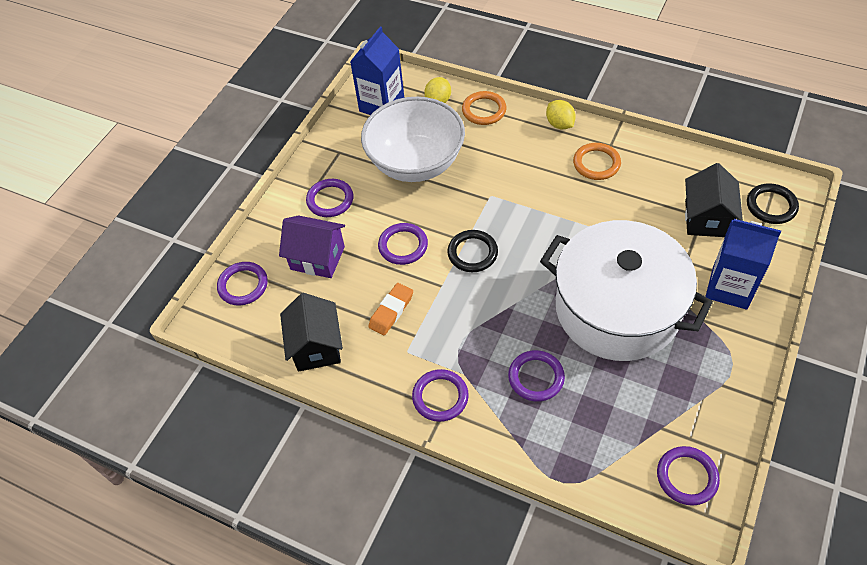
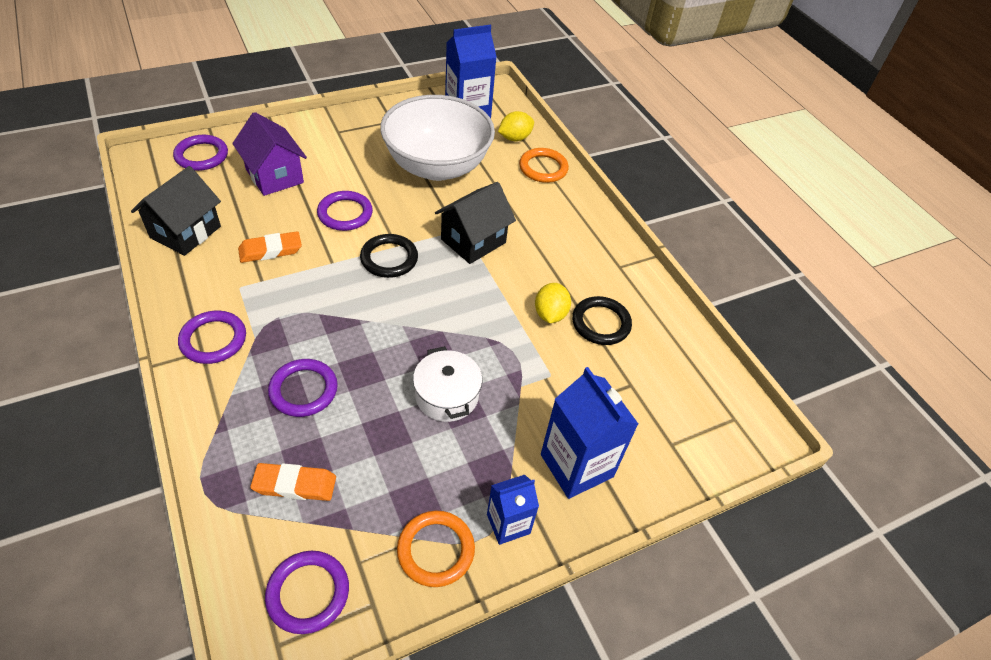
camera: 30 degrees right, 5 degrees down
purple ring [306,179,353,217] -> none
white pot [540,220,713,361] -> white pot [413,346,482,422], size x0.41
yellow lemon [546,100,576,129] -> yellow lemon moved to [535,283,571,323]
orange ring [573,143,621,180] -> orange ring moved to [397,511,475,587]
black house [685,163,743,237] -> black house moved to [435,182,516,264]
black ring [747,183,799,224] -> black ring moved to [572,296,632,345]
none -> orange eraser [250,463,336,501]
none -> blue carton [487,475,539,545]

